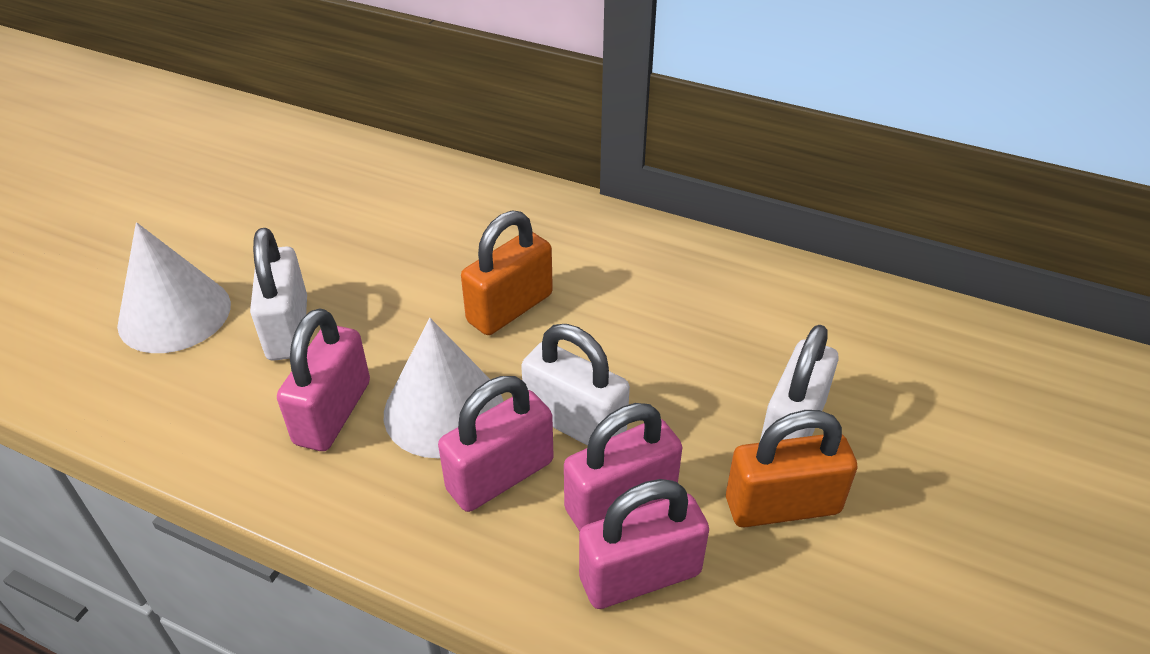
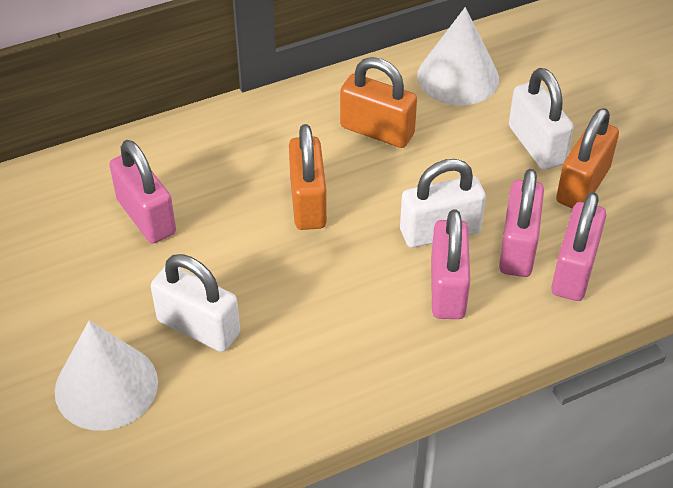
camera: 50 degrees left, 5 degrees up
pink padlock [277,308,370,451] -> pink padlock moved to [109,140,176,244]
white cone [384,318,503,458] -> white cone moved to [417,7,499,105]
none -> orange padlock [340,57,417,148]

